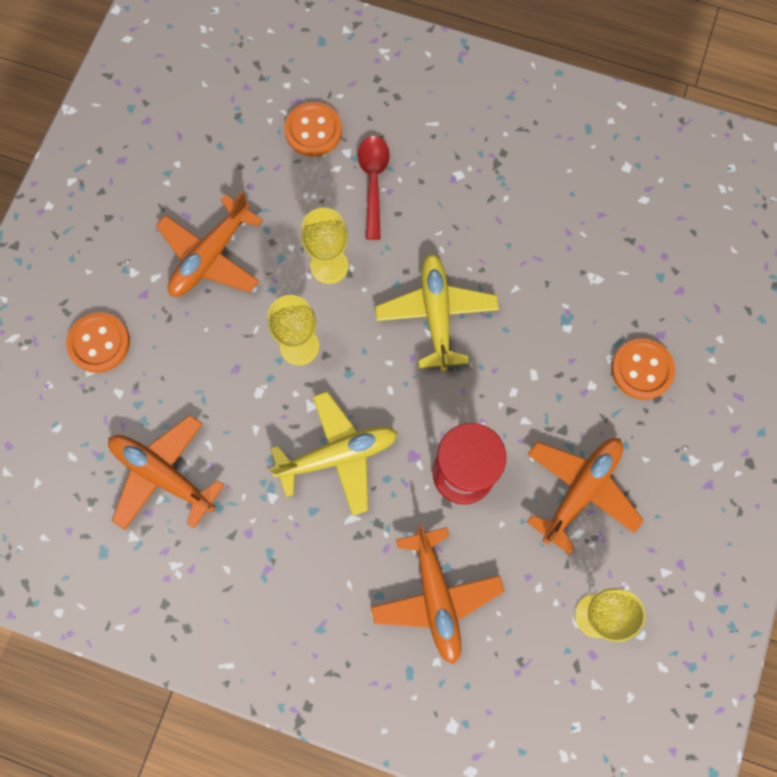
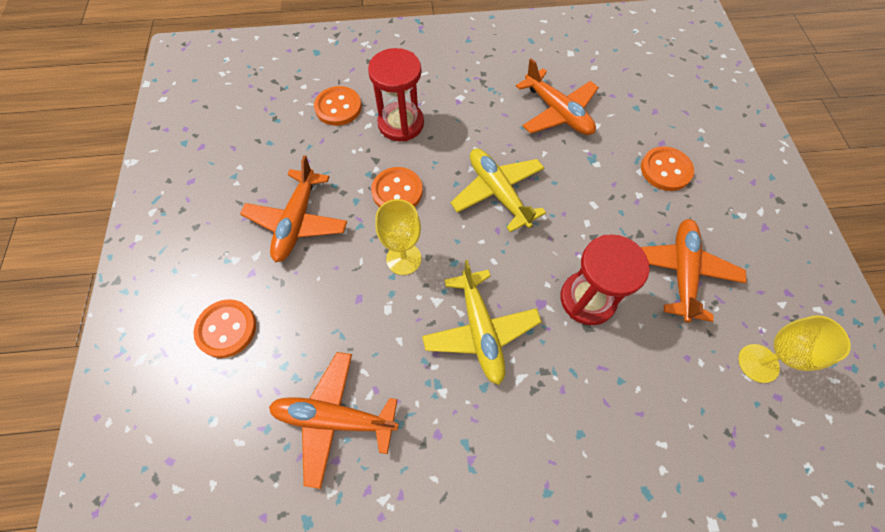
camera: 25 degrees left, 10 degrees down
yellow plane [269,391,398,516] -> yellow plane turned 120 degrees clockwise [422,260,542,385]
yellow goblet [301,208,349,284] -> orange button [371,167,423,207]
red spoon [358,136,390,240] -> red hourglass [368,48,424,141]
orange plane [371,525,504,664] -> orange plane moved to [516,58,599,135]

